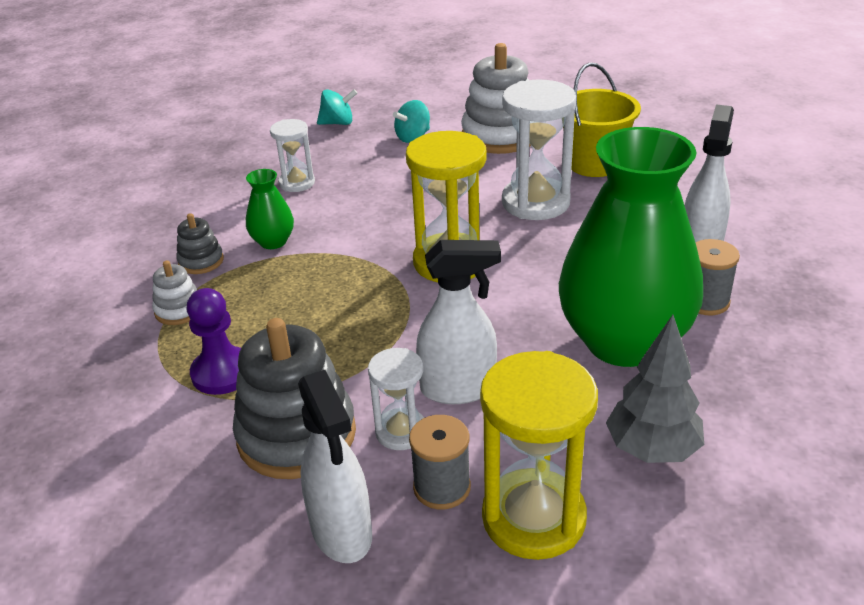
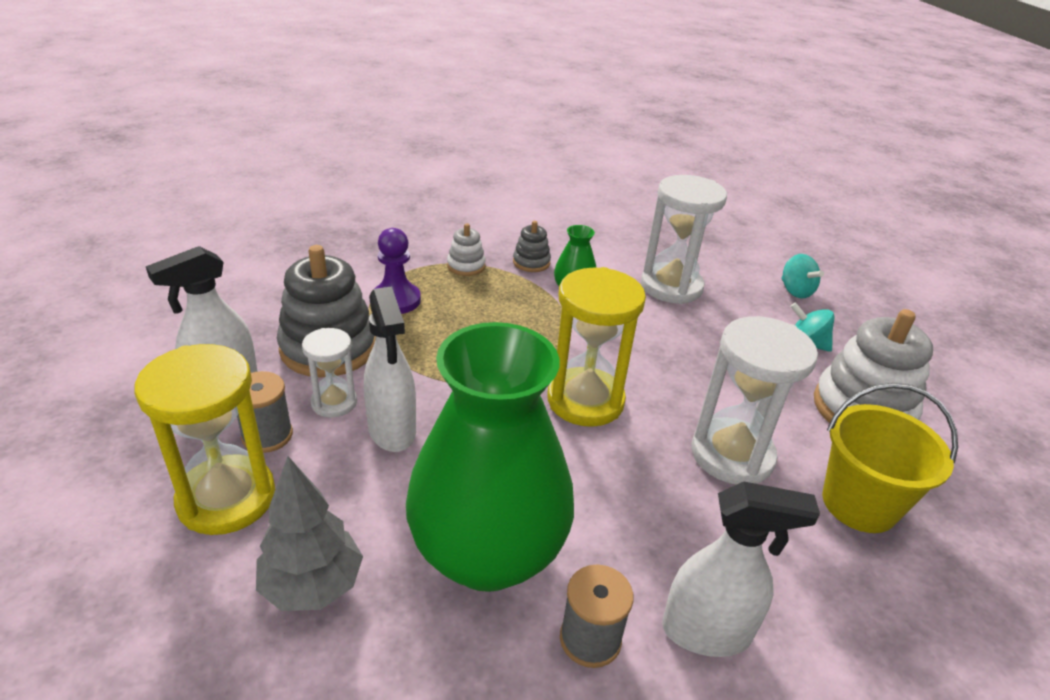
camera: 70 degrees right, 0 degrees up
white hourglass [270,119,315,192] -> white hourglass [641,175,727,304], size x1.78

